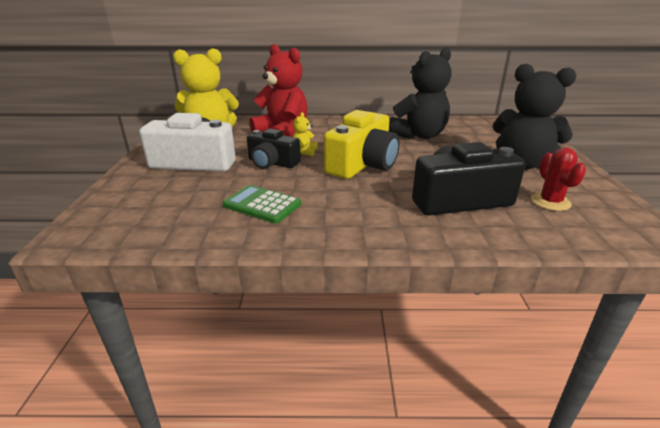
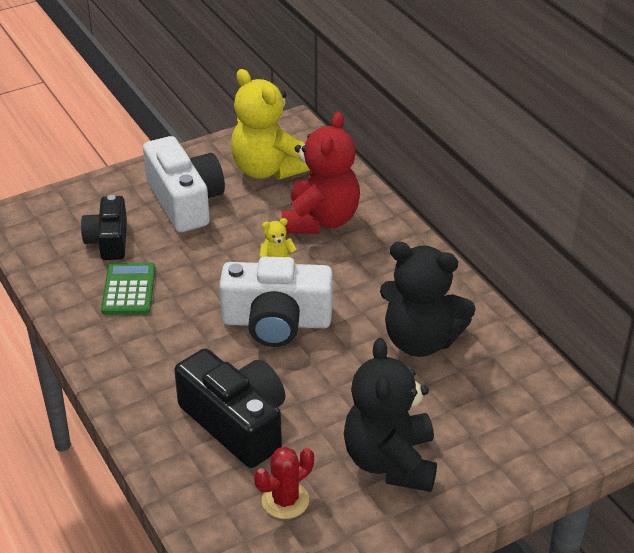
camera: 60 degrees right, 10 degrees up
black camera [247,129,301,169] -> black camera moved to [81,195,127,260]
yellow camera [324,110,399,179] -> white camera [219,257,333,347]

